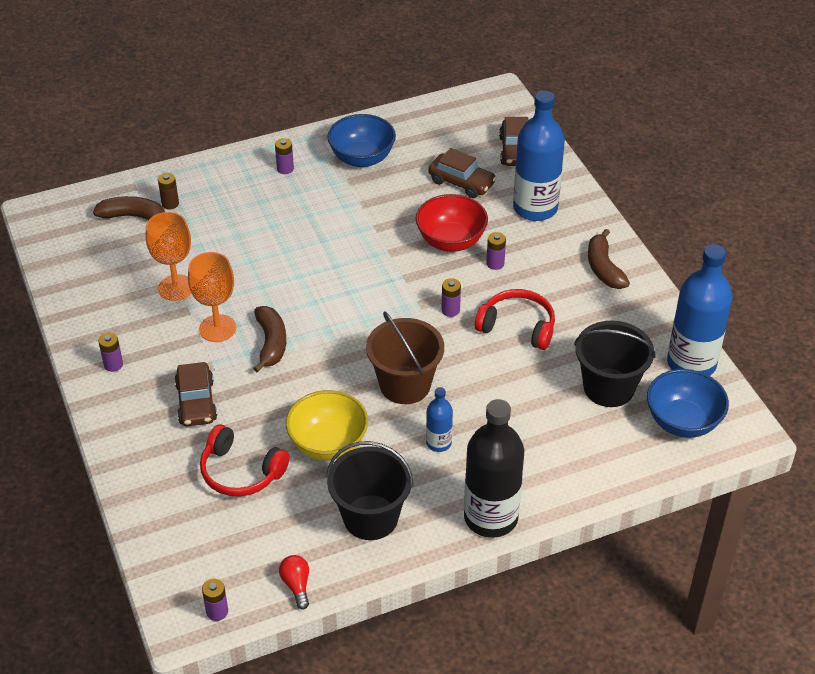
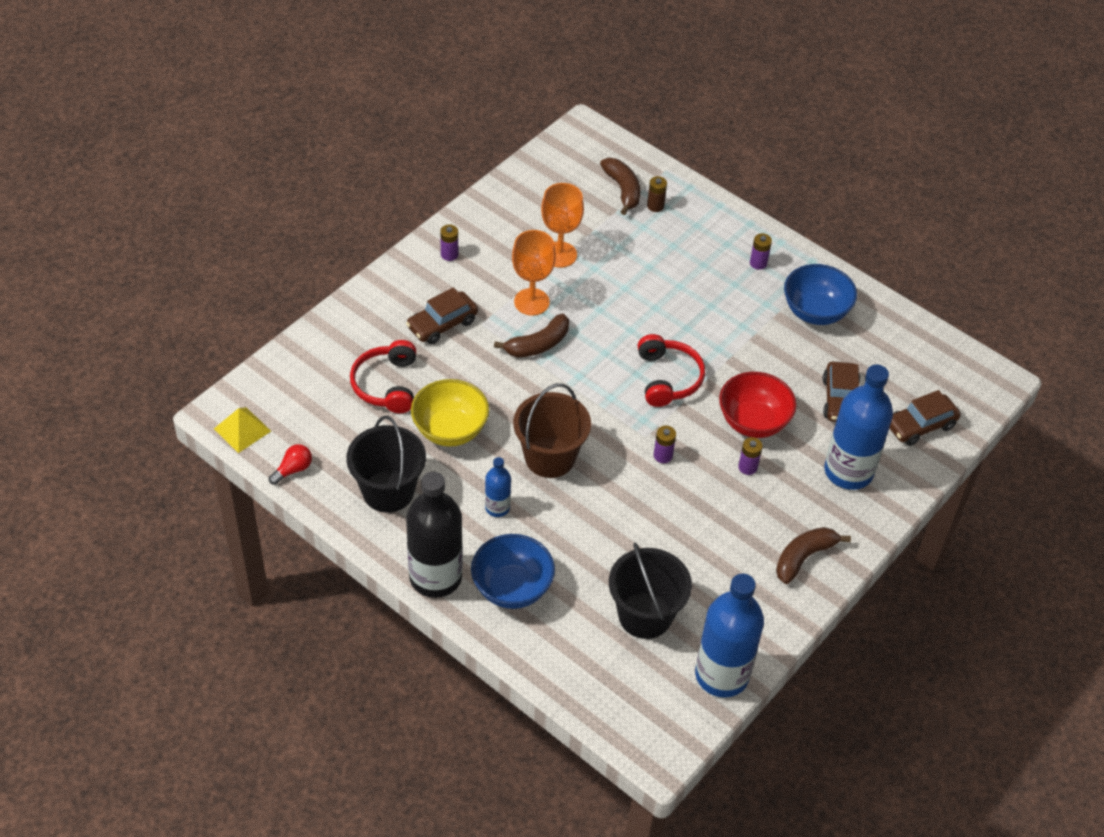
camera: 60 degrees right, 5 degrees up
purple battery [202,579,228,621] -> yellow pyramid [214,407,271,453]
red headphones [475,289,555,350] -> red headphones moved to [638,334,705,407]
blue bowl [647,369,729,438] -> blue bowl moved to [471,534,555,609]

